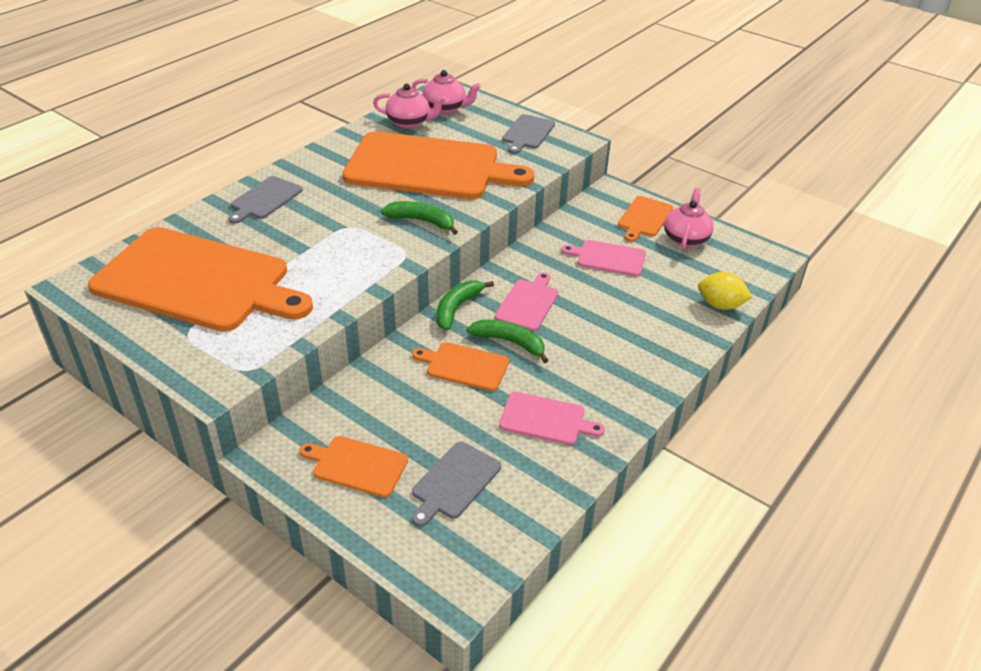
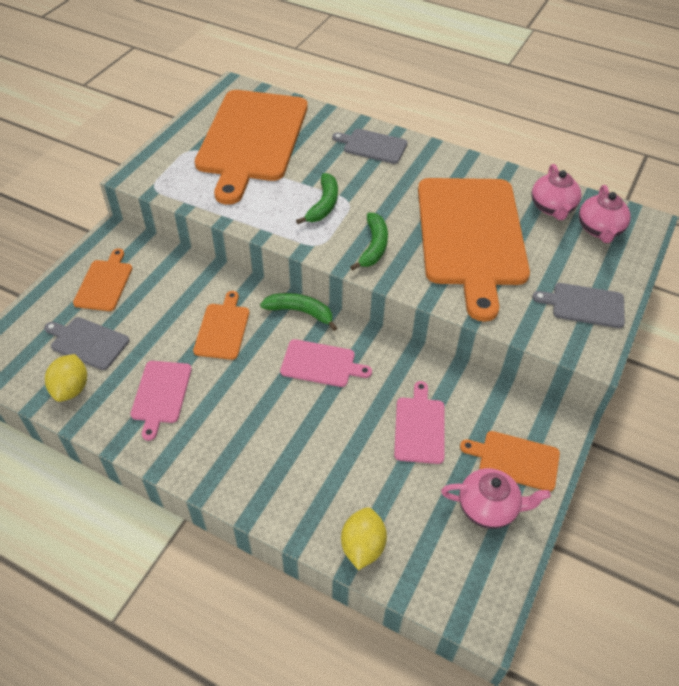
camera: 80 degrees right, 10 degrees up
green banana [467,320,549,363] -> green banana moved to [296,173,338,224]
none -> yellow lemon [45,354,87,402]

